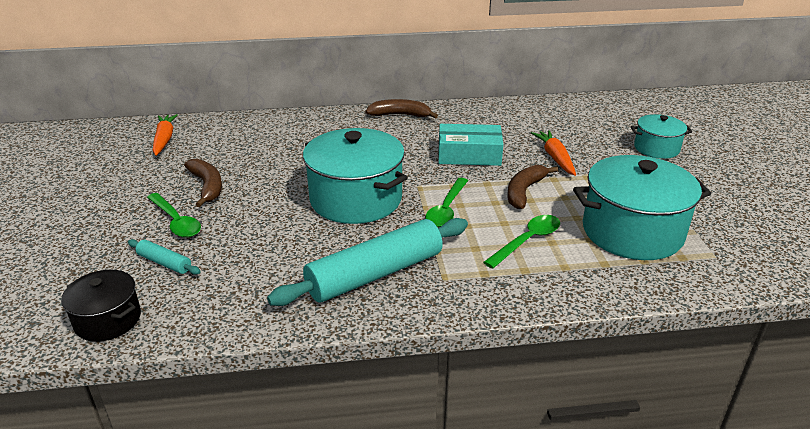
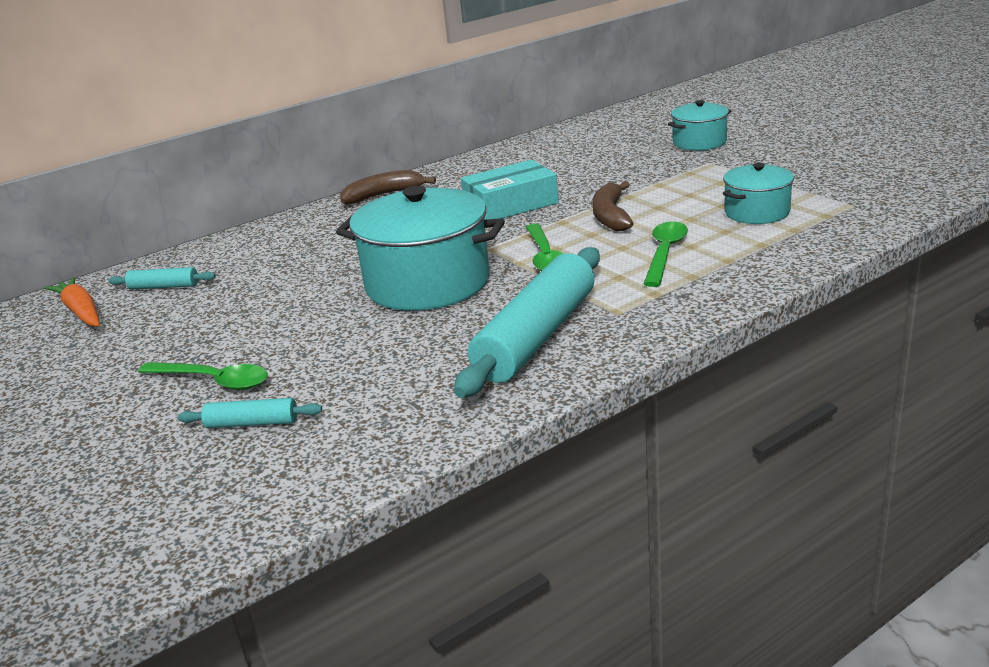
camera: 25 degrees left, 5 degrees down
black pot [61,270,141,342] -> none
brown banana [184,159,222,207] -> none
orange carrot [531,130,576,176] -> none
turquoise pot [573,155,711,260] -> turquoise pot [723,163,794,224], size x0.54
none -> turquoise rolling pin [109,267,216,290]

